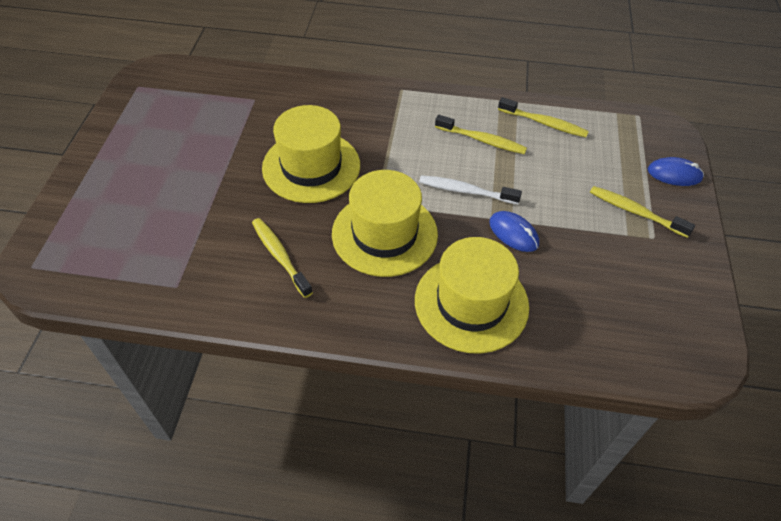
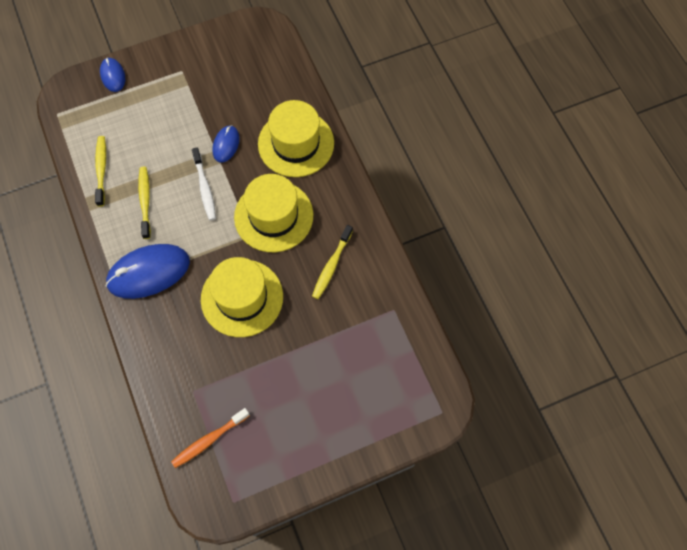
camera: 120 degrees left, 15 degrees up
yellow toothbrush [590,186,695,238] -> none
none -> blue mouse [106,244,190,299]
none -> orange toothbrush [171,408,250,468]

